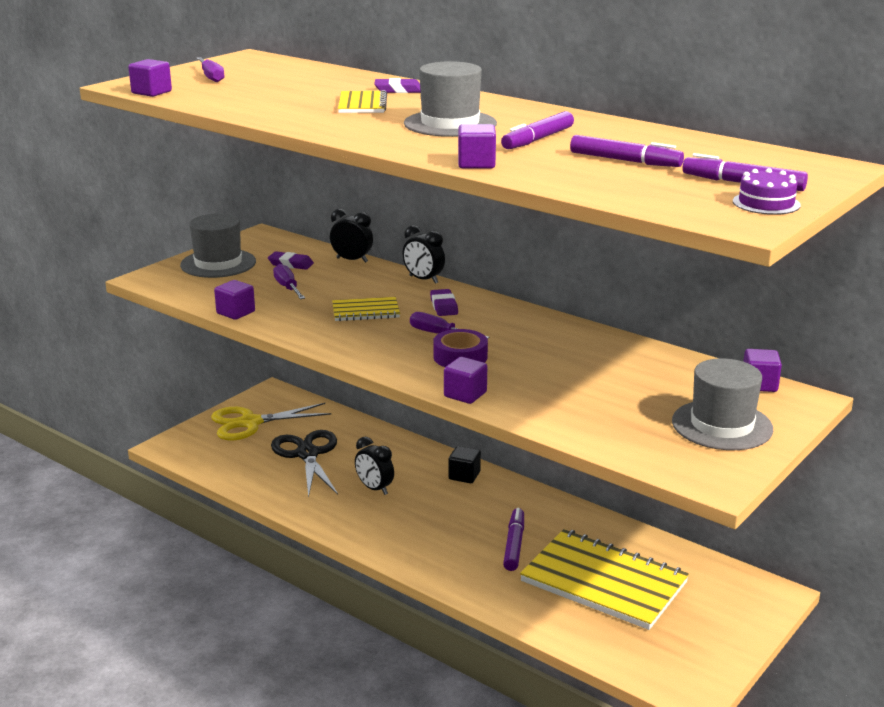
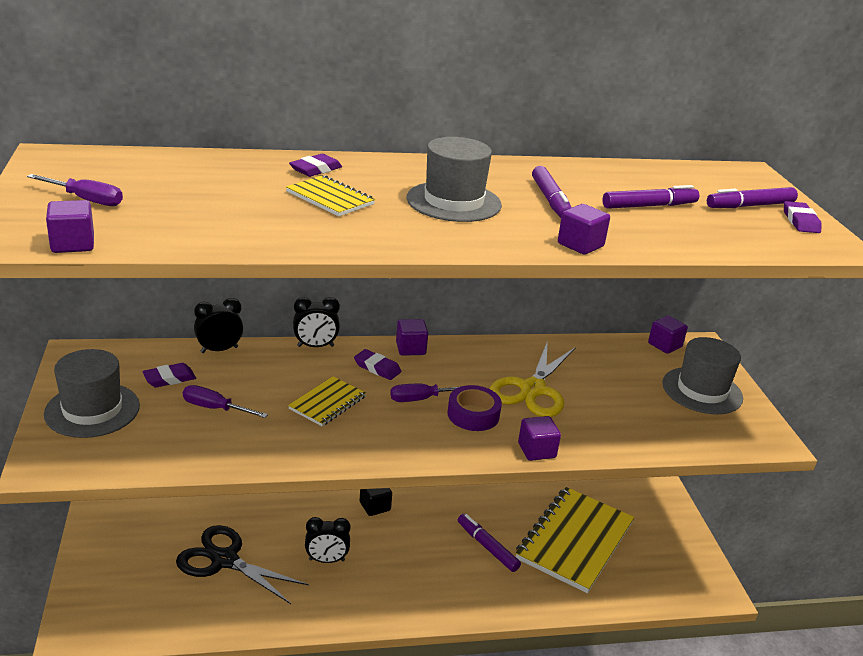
camera: 50 degrees left, 5 degrees up
yellow scissors [211,403,331,440] -> yellow scissors moved to [489,340,576,417]
purple cube [214,280,255,320] -> purple cube moved to [396,319,428,356]
yellow notebook [520,529,689,630] -> yellow notebook turned 45 degrees counterclockwise [516,487,634,593]
purple cake [733,168,801,215] -> purple eraser [784,201,821,233]

